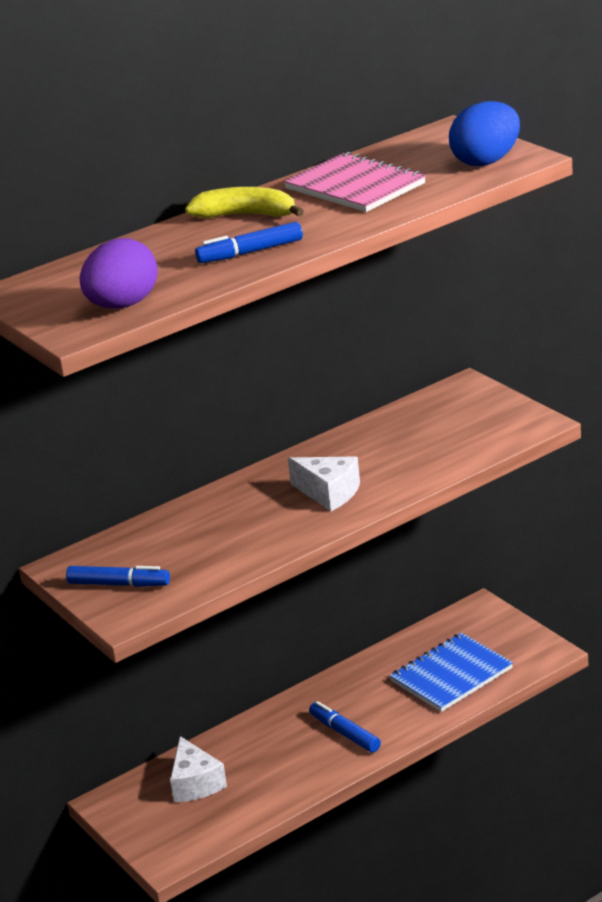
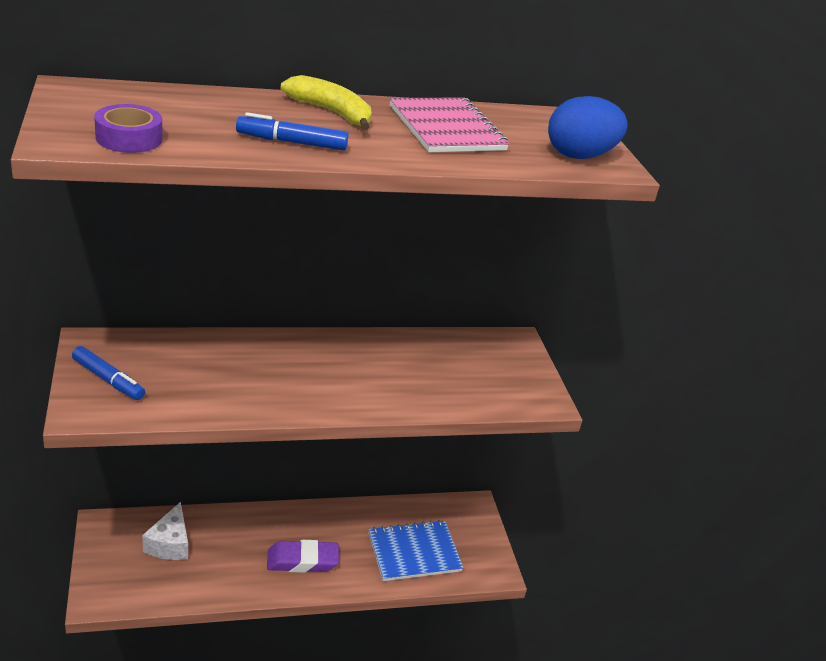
camera: 15 degrees right, 5 degrees up
purple egg [80,238,158,309] -> purple tape [94,104,163,153]
white cheese [288,456,360,511] -> none
blue marker [309,701,381,753] -> purple eraser [267,540,339,573]

